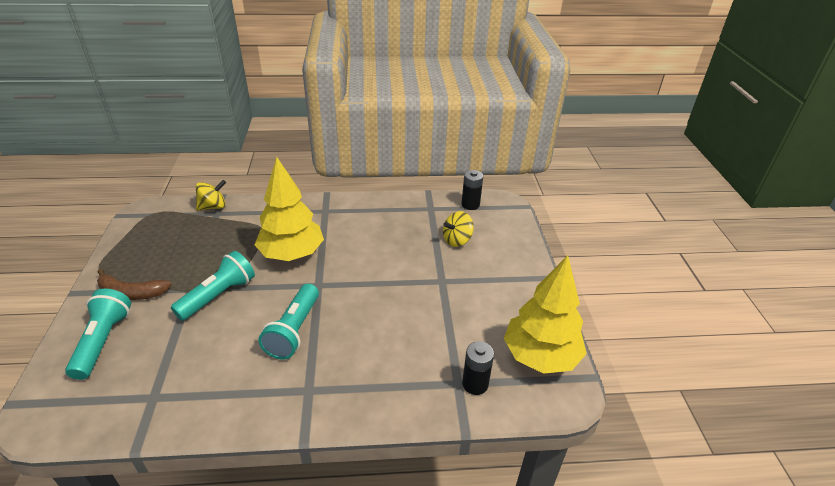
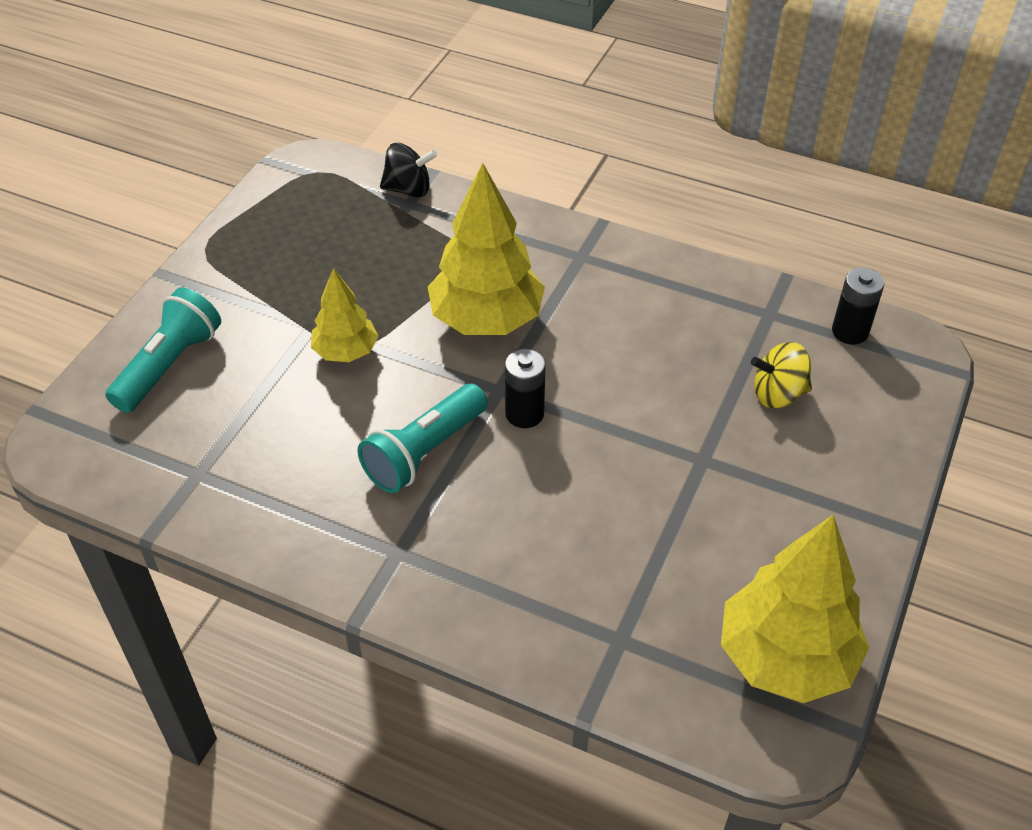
camera: 30 degrees right, 10 degrees up
brown banana [97,269,172,300] -> none
turquoise flashlight [171,251,255,321] -> yellow tree [311,268,378,362]
yellow spinning top [196,180,226,211] -> black spinning top [380,143,437,198]
black battery [462,341,494,395] -> black battery moved to [505,349,545,428]

